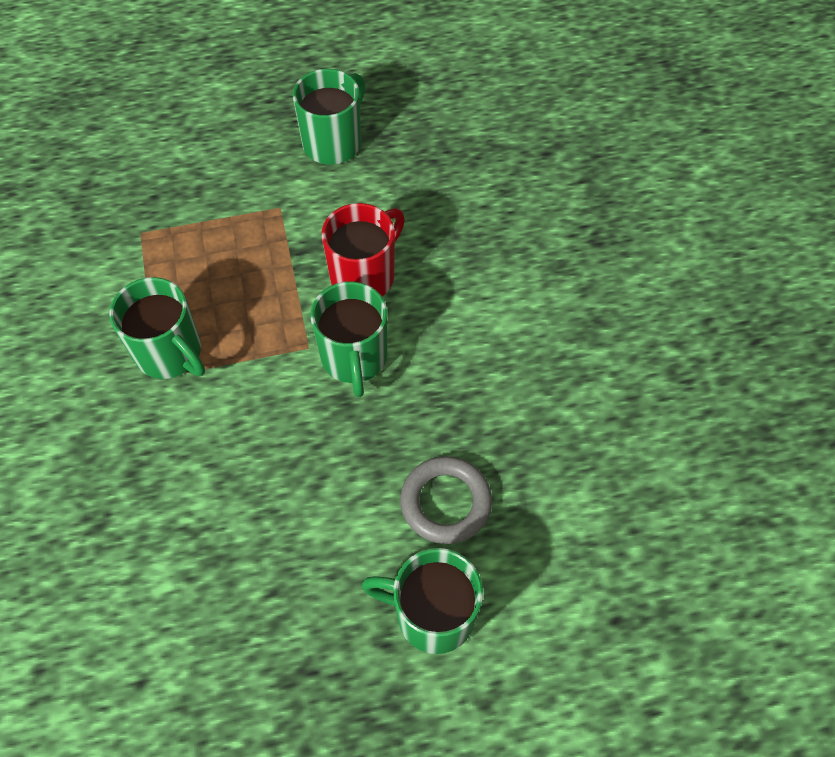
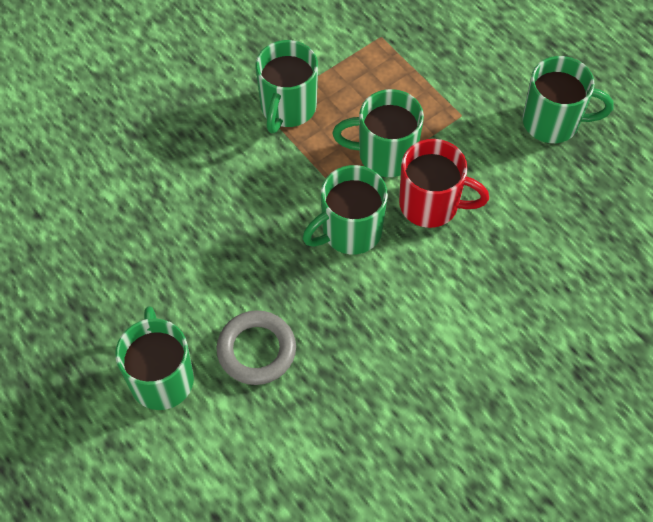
camera: 65 degrees right, 0 degrees up
none -> green mug [333,89,424,177]

